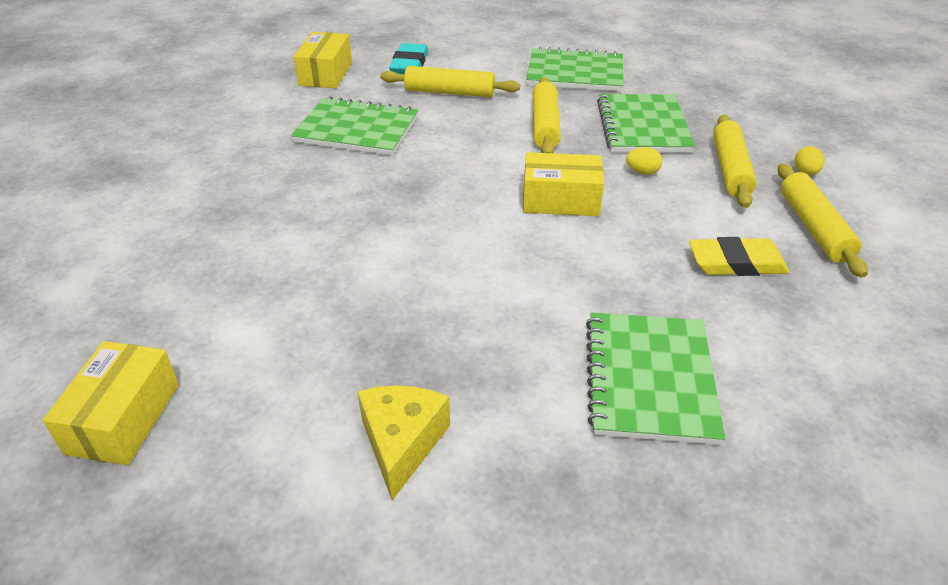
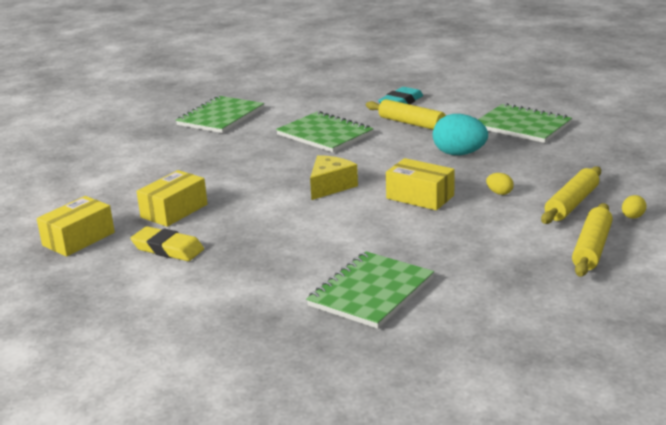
camera: 30 degrees right, 15 degrees down
yellow box [294,32,352,88] -> yellow box moved to [136,170,208,227]
yellow cheese [357,385,450,500] -> yellow cheese moved to [310,155,358,200]
yellow rolling pin [533,77,561,153] -> turquoise egg [433,114,488,155]
green notebook [597,94,695,153] -> green notebook moved to [176,96,264,133]
yellow eraser [689,237,789,276] -> yellow eraser moved to [130,226,204,261]

